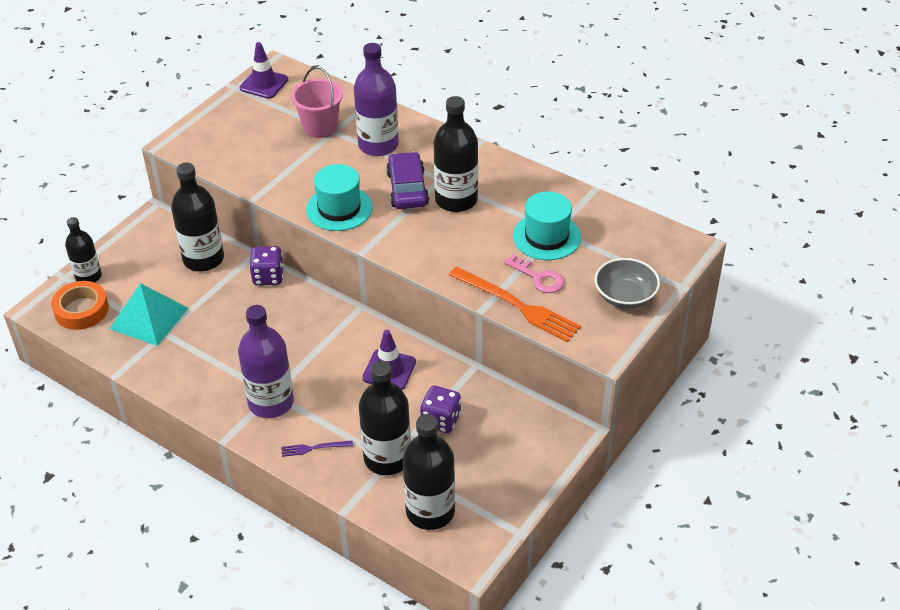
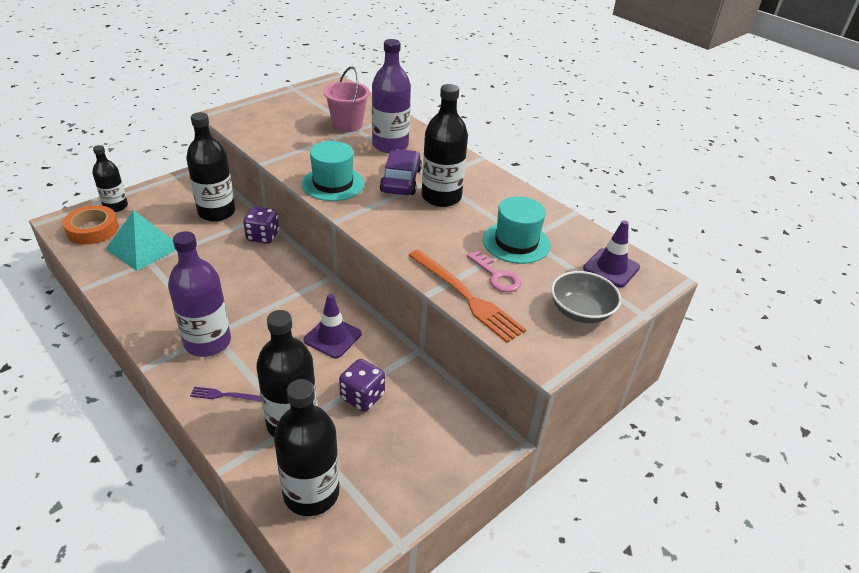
camera: 10 degrees right, 5 degrees down
purple traffic cone [240,42,288,99] -> purple traffic cone moved to [583,220,640,287]

